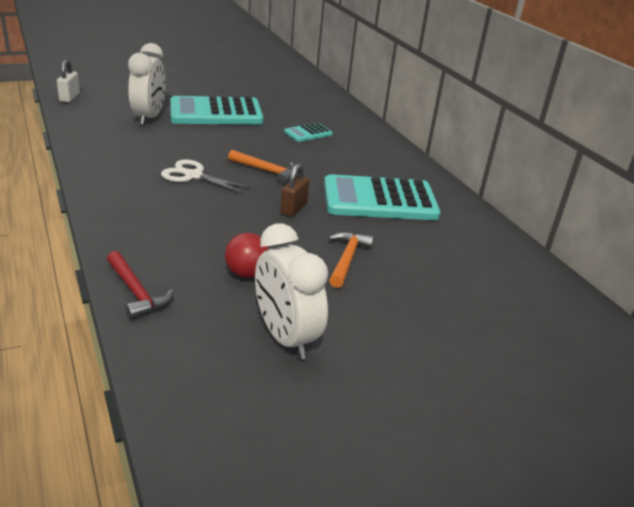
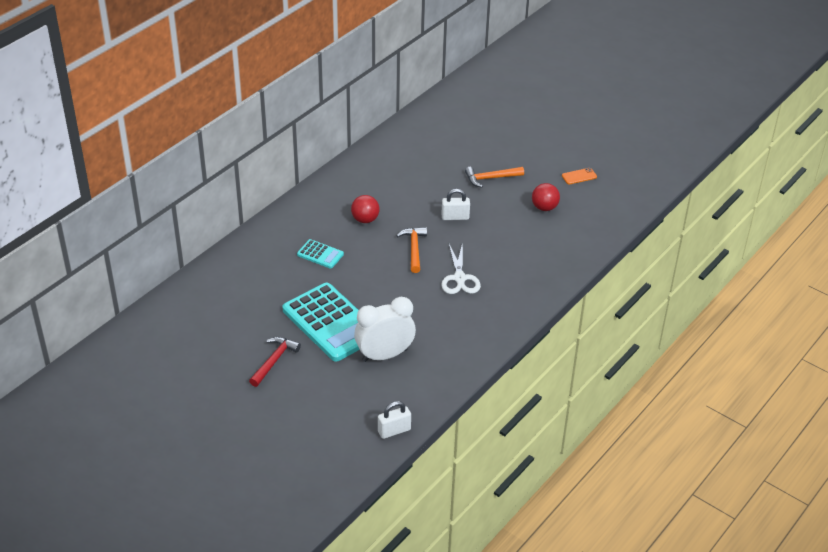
camera: 115 degrees left, 10 degrees up
red hammer [107,251,174,319] -> red hammer moved to [249,337,301,387]
white clock [255,224,328,359] -> orange phone [562,168,597,184]
brown padlock [280,163,310,217] -> white padlock [442,189,470,220]
turquoise calculator [324,174,440,220] -> none
none -> red ball [351,195,379,223]

